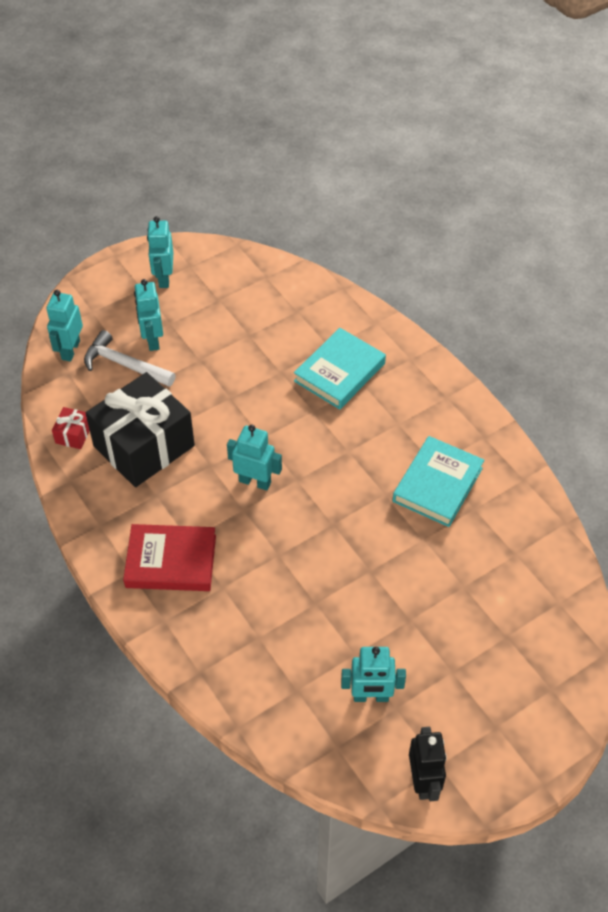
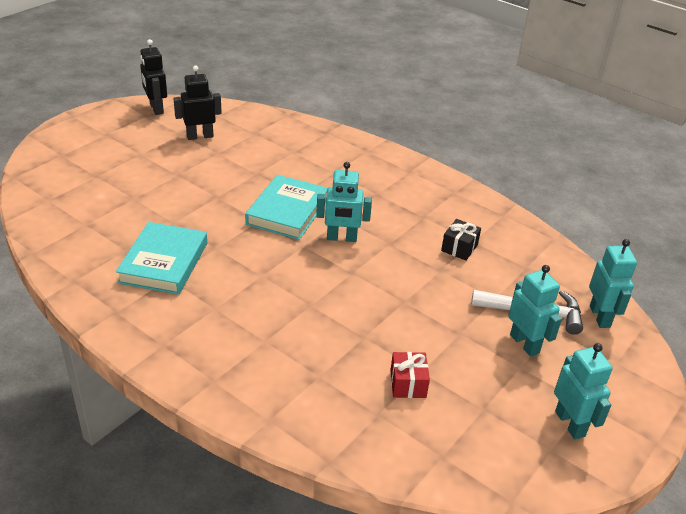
camera: 160 degrees right, 15 degrees down
red gift [52,407,90,449] -> red gift moved to [390,352,430,398]
black gift [86,372,195,487] -> black gift [441,219,481,261], size x0.40
red book [123,524,216,591] -> none
turquoise book [294,328,386,409] -> turquoise book moved to [245,175,328,240]
turquoise robot [341,647,406,702] -> black robot [173,65,222,140]

